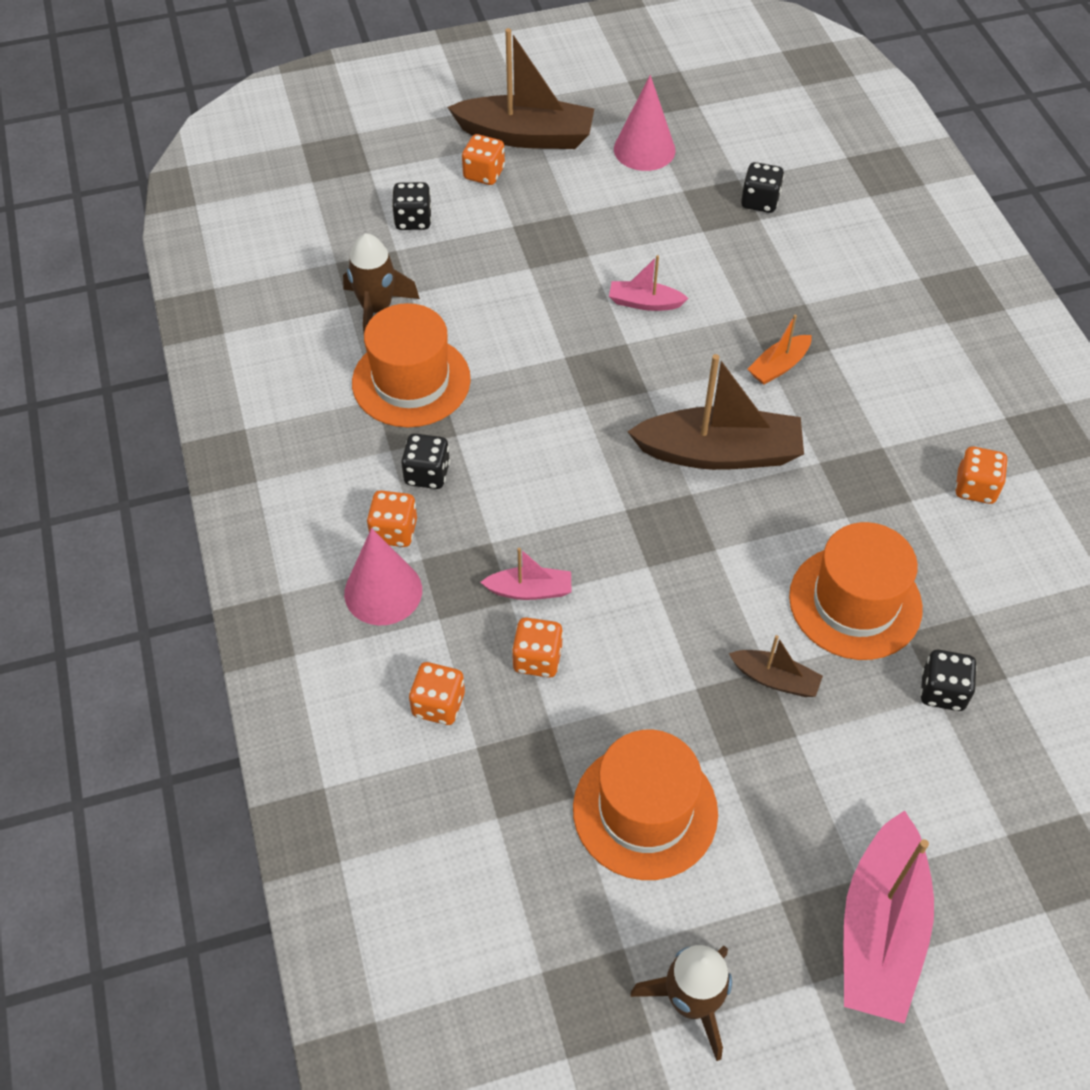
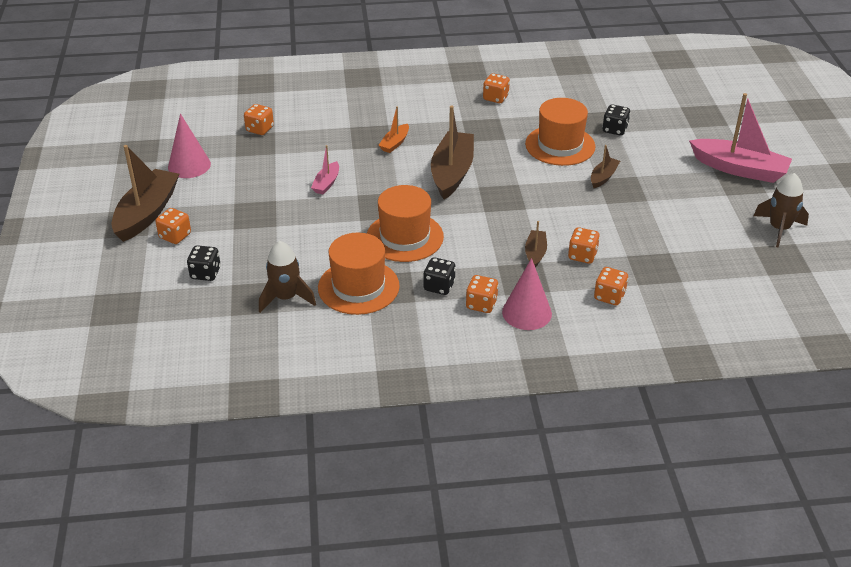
camera: 80 degrees left, 15 degrees down
pink boat [480,548,571,600] -> brown boat [525,221,547,268]
orange hat [573,730,718,880] -> orange hat moved to [367,185,444,262]
black dice [741,162,784,213] -> orange dice [244,104,274,135]
orange boat [748,314,812,385] -> orange boat turned 60 degrees clockwise [378,106,409,153]

